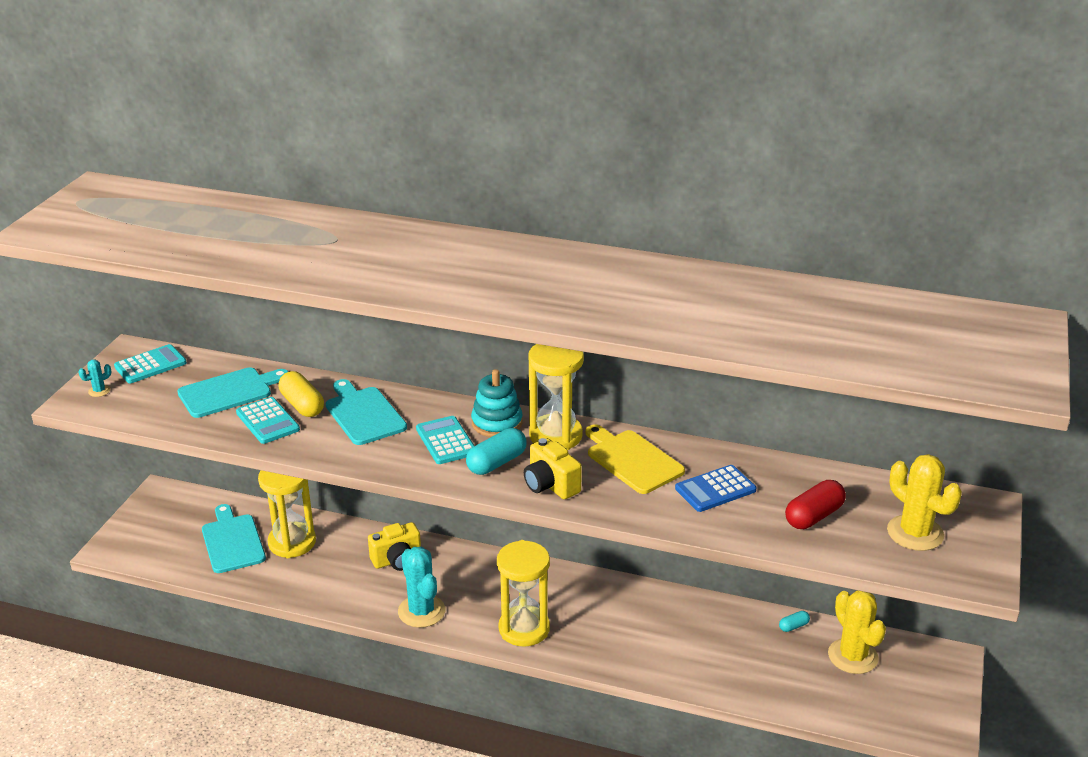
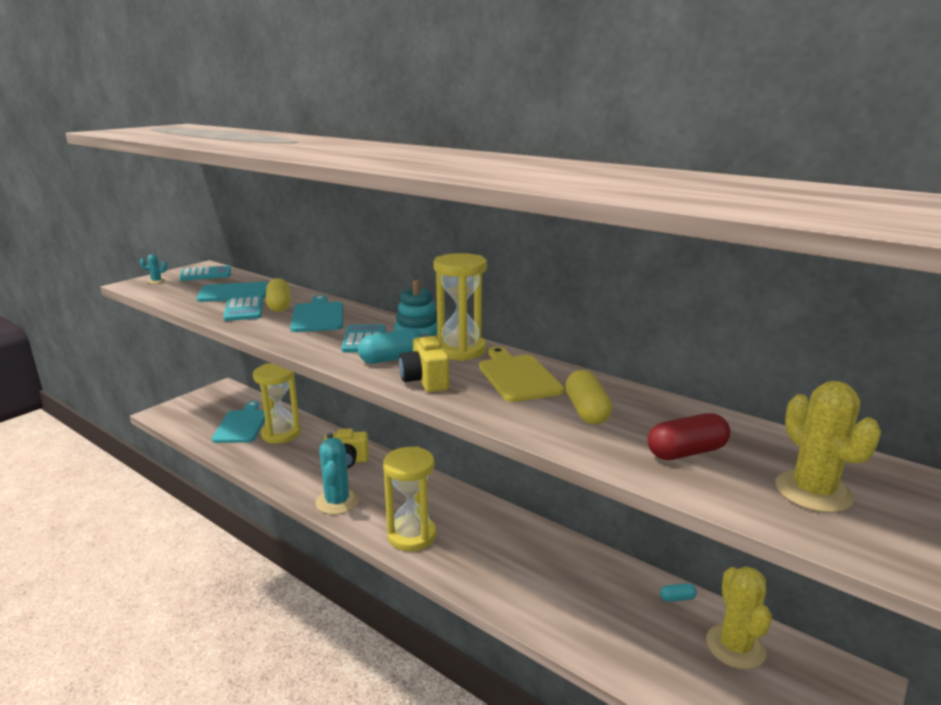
camera: 20 degrees right, 10 degrees down
blue calculator [675,465,756,512] -> yellow capsule [565,370,612,424]

